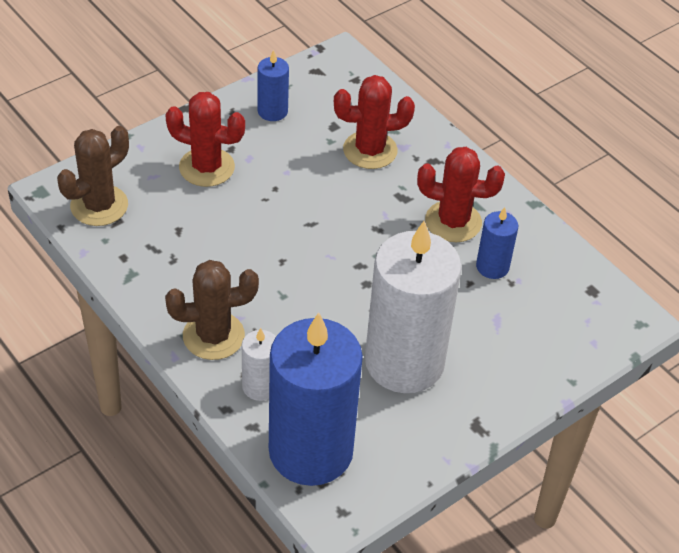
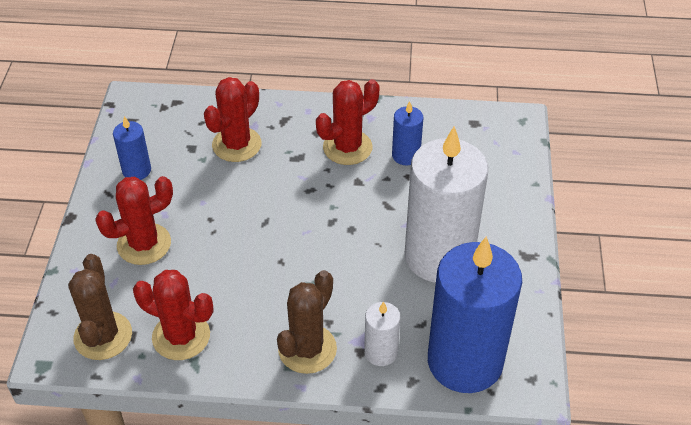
camera: 45 degrees left, 0 degrees up
none -> red cactus [133,270,213,360]

